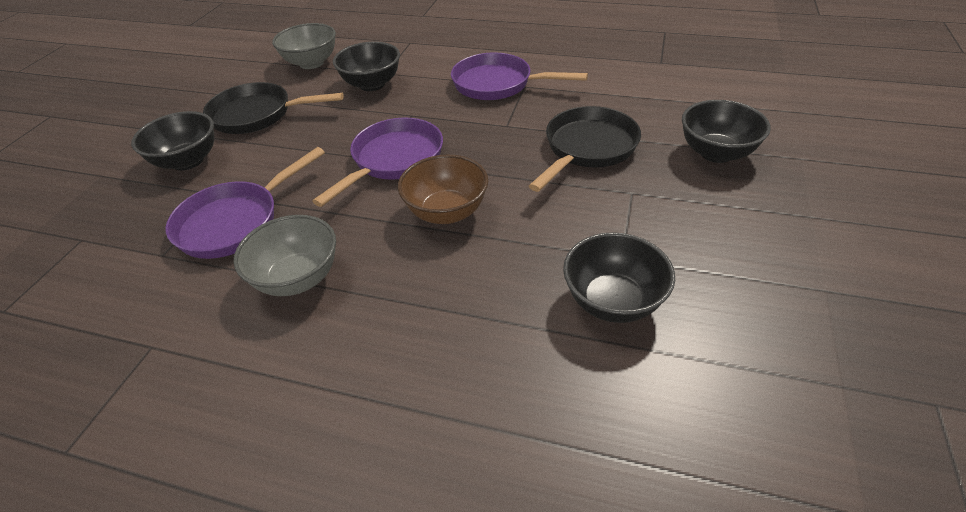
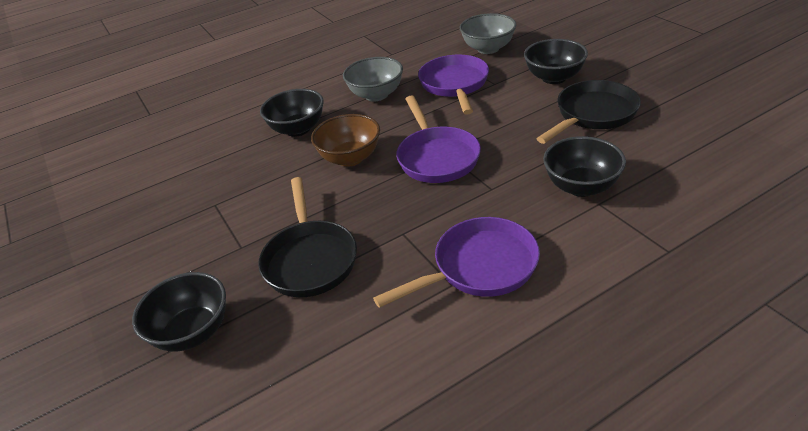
camera: 135 degrees right, 5 degrees down
grey bowl [272,23,336,69] -> grey bowl moved to [460,13,516,54]
black bowl [563,232,675,323] -> black bowl moved to [260,89,324,137]

